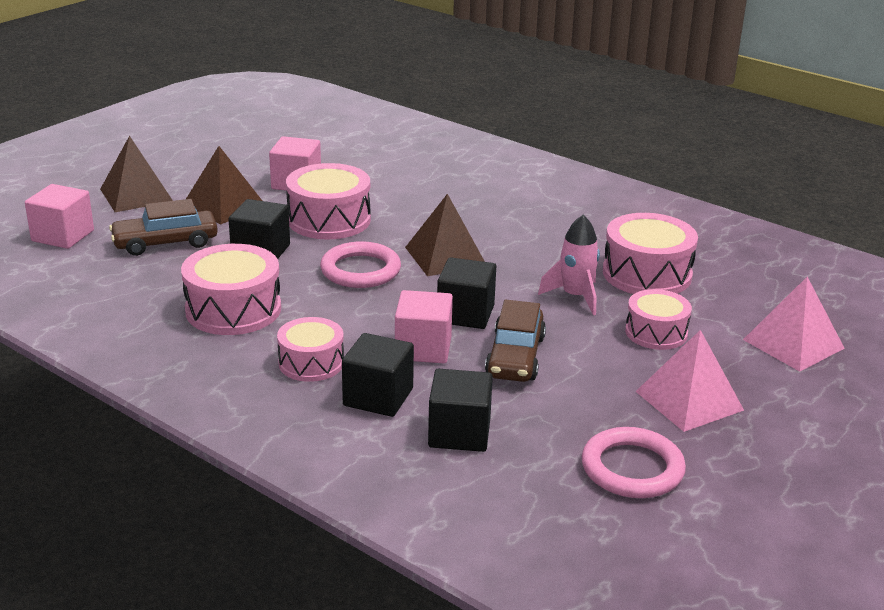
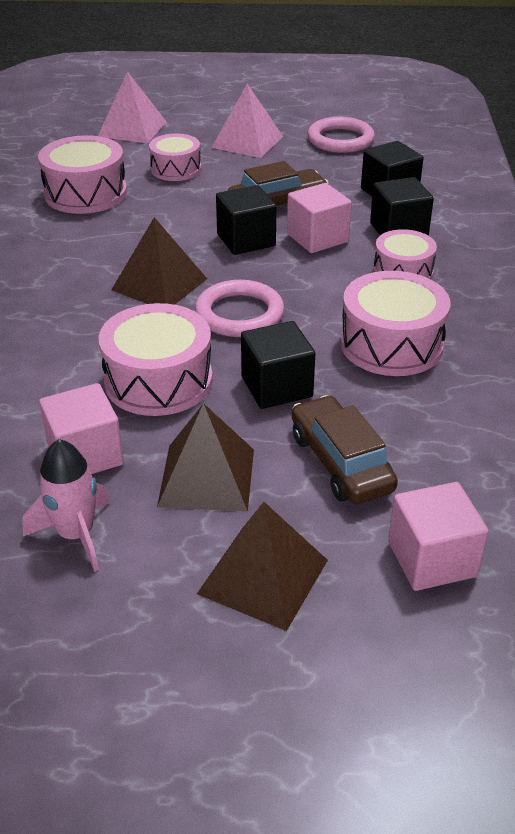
camera: 125 degrees left, 10 degrees up
brown car [109,199,218,256] -> brown car turned 150 degrees counterclockwise [292,395,398,504]
pink rocket [538,215,600,315] -> pink rocket moved to [22,439,110,571]

